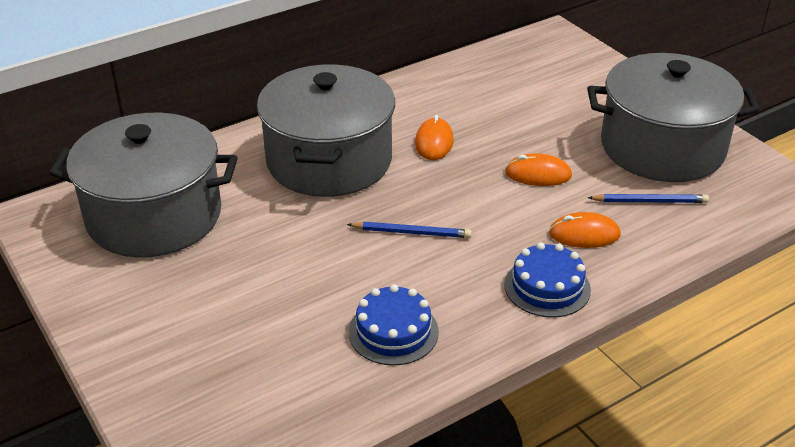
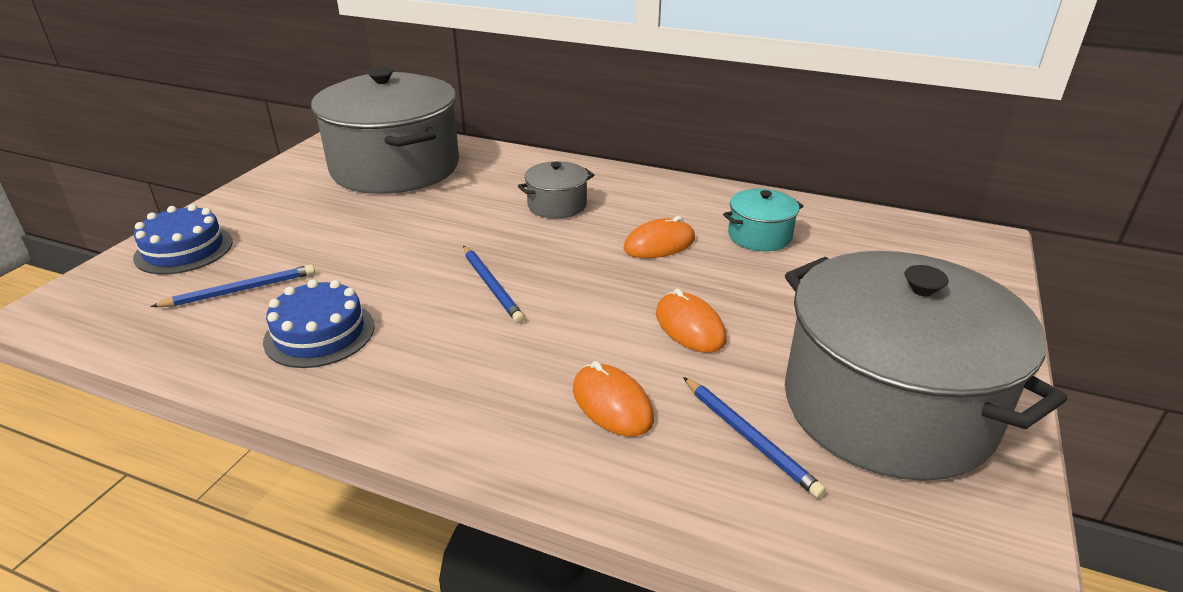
camera: 55 degrees right, 5 degrees down
grey pot [257,64,395,197] -> grey pot [518,161,594,219], size x0.42
blue cake [504,242,591,318] -> blue cake moved to [133,204,233,274]
none -> blue pencil [150,265,315,307]
none -> turquoise pot [723,189,803,251]

